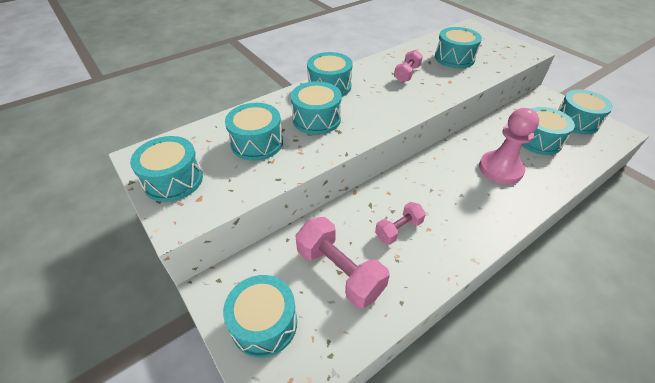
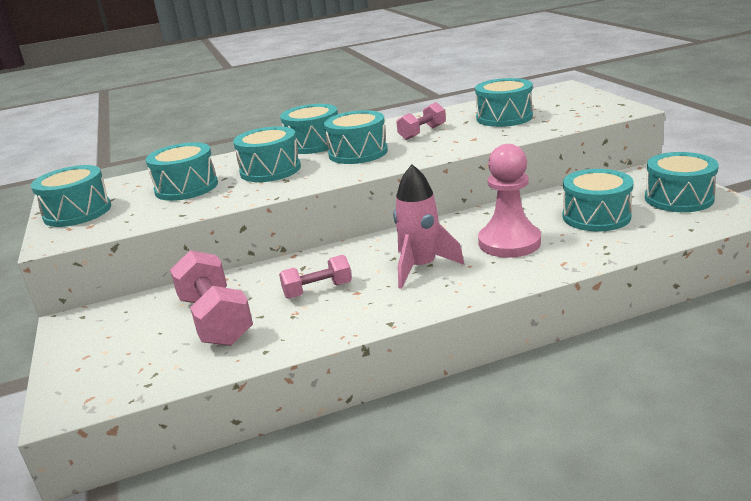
camera: 20 degrees right, 20 degrees down
turquoise drum [223,275,297,358] -> turquoise drum moved to [324,110,388,164]
none -> pink rocket [393,164,464,289]

